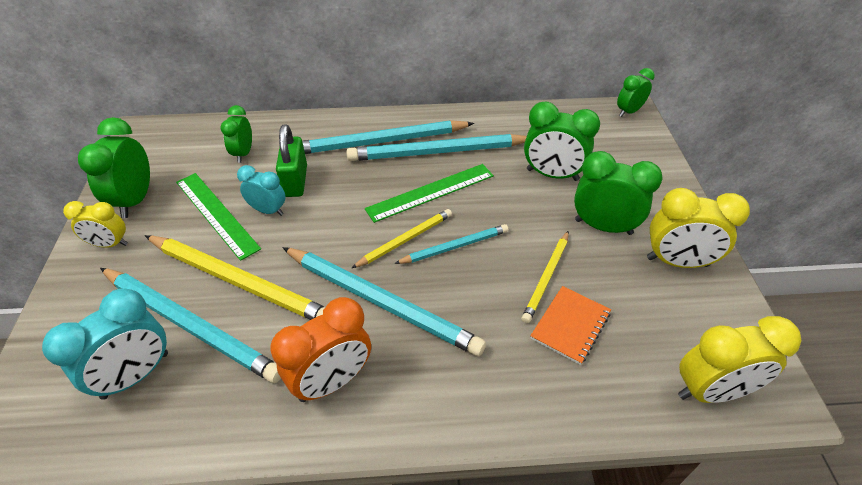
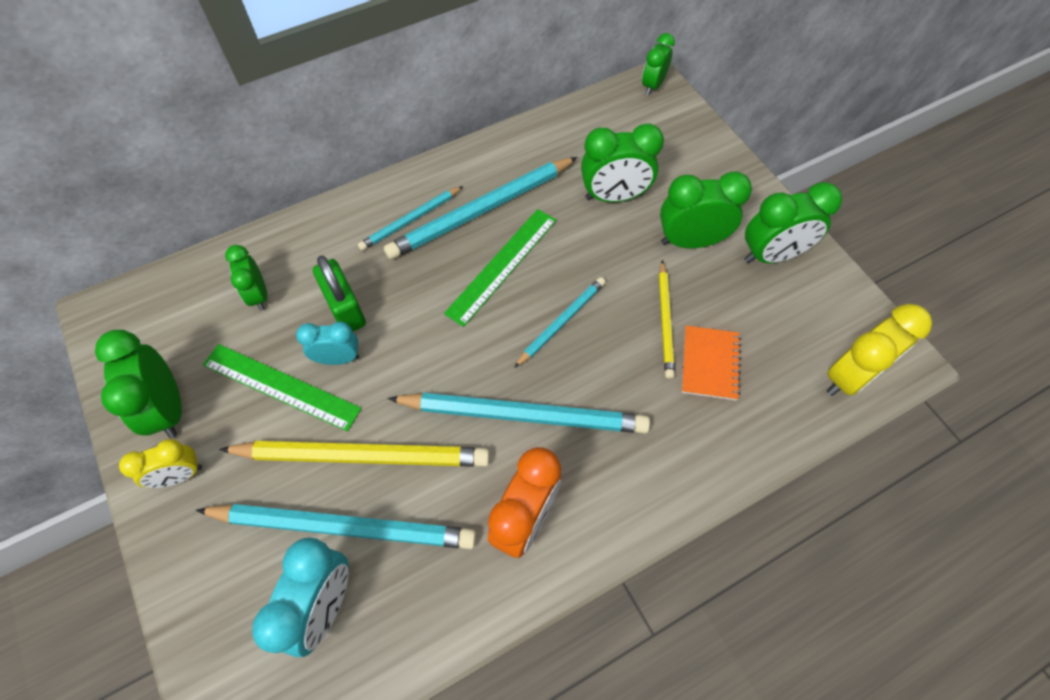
camera: 25 degrees left, 15 degrees up
turquoise pencil [302,120,474,154] -> turquoise pencil [358,186,463,251], size x0.55
yellow pencil [352,209,452,268] -> none
yellow clock [647,188,750,268] -> green clock [744,182,842,263]

